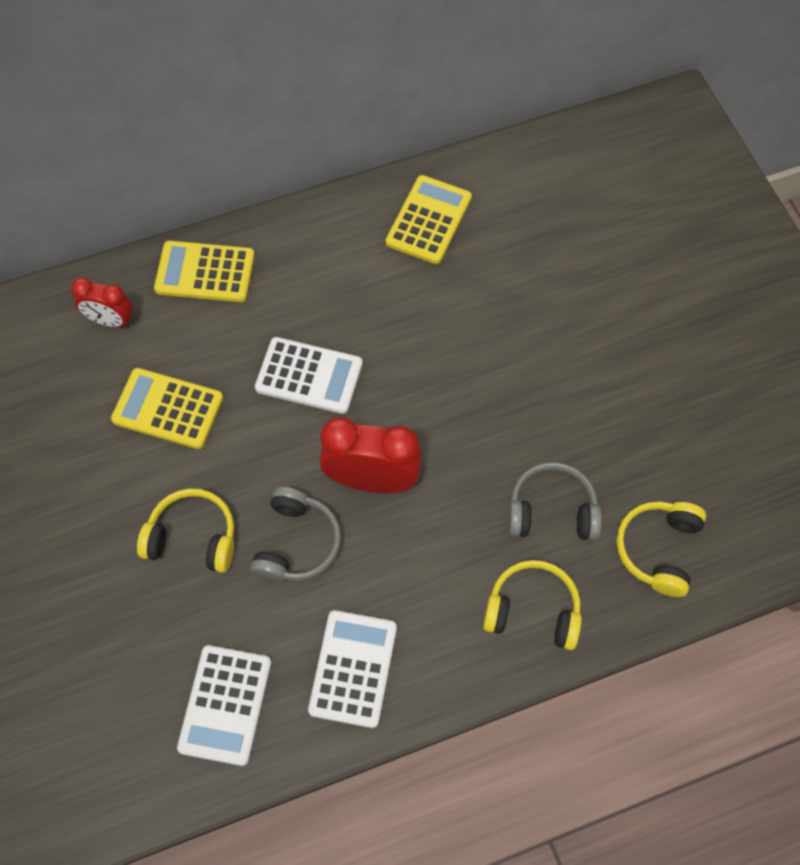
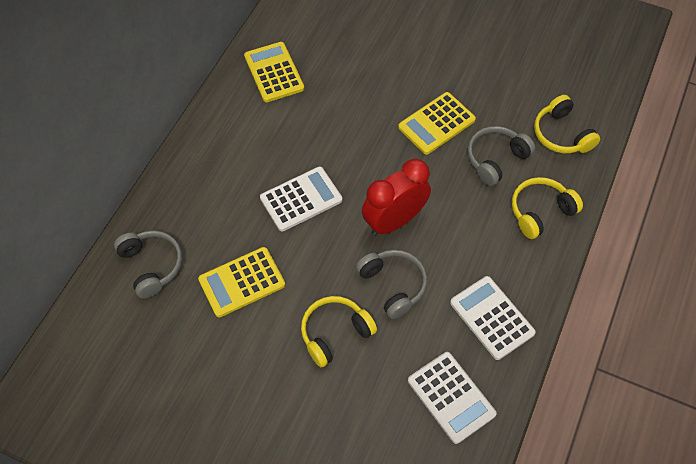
camera: 45 degrees left, 5 degrees down
red clock [71,278,133,328] -> grey headphones [114,230,182,299]
yellow calculator [154,241,255,302] -> yellow calculator moved to [398,92,476,155]

